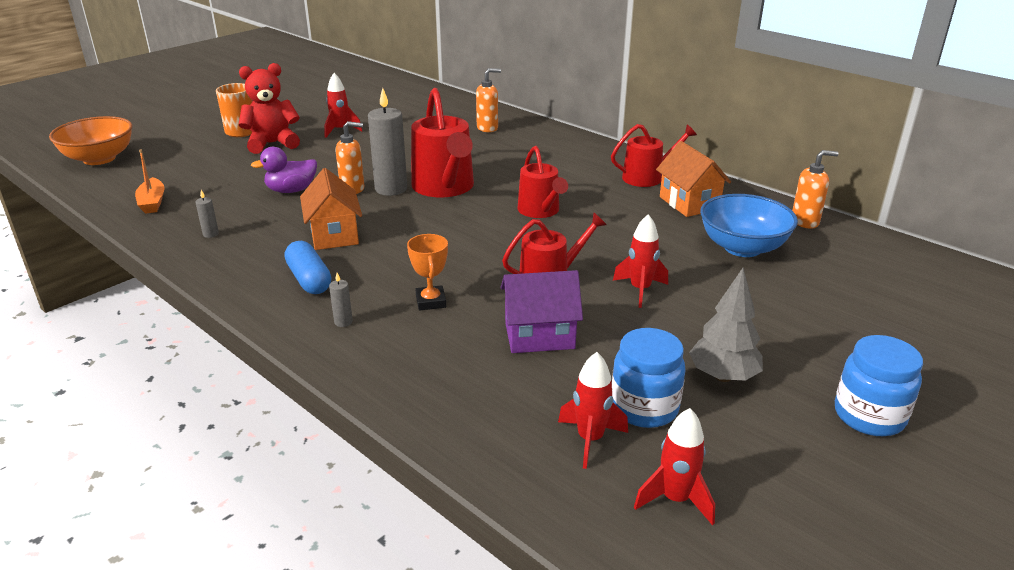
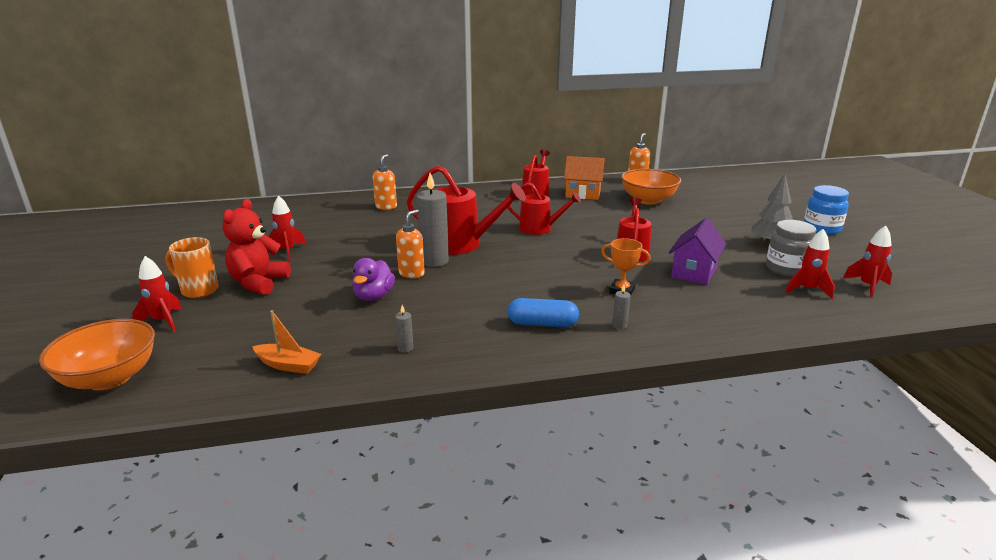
camera: 55 degrees left, 5 degrees down
orange house [300,168,362,250] -> none
blue jar [612,328,685,428] -> grey jar [766,220,817,277]
red rocket [613,214,668,308] -> red rocket moved to [132,256,182,332]
blue bowl [700,194,798,257] -> orange bowl [621,169,681,205]

